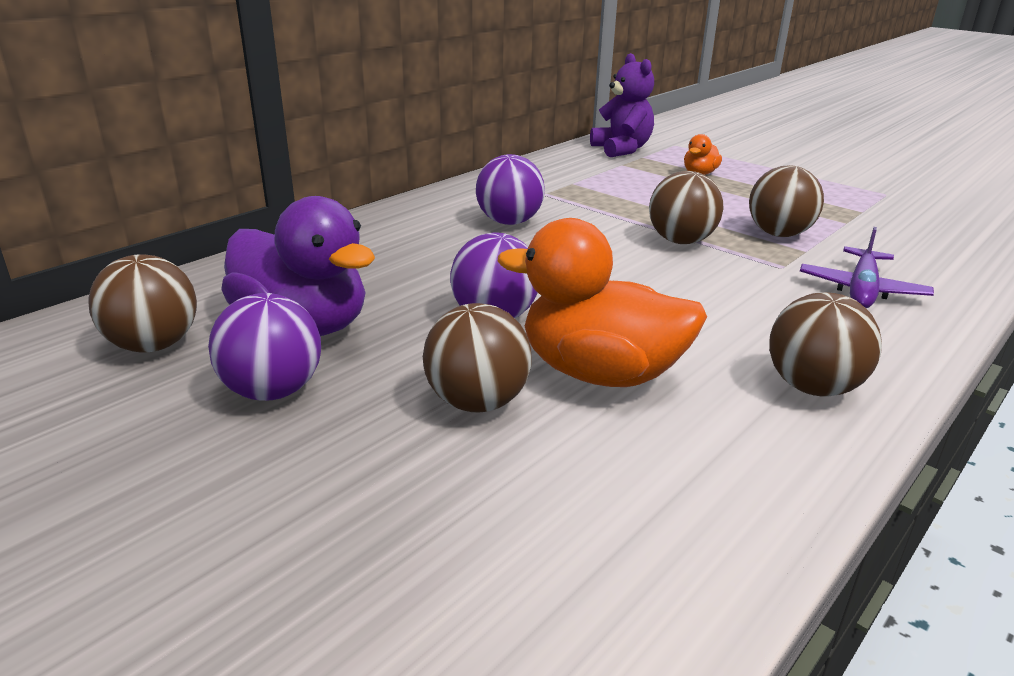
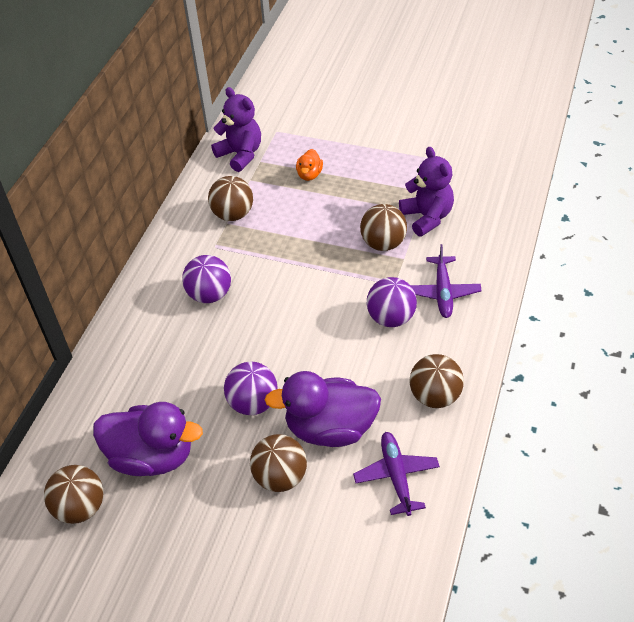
camera: 20 degrees left, 20 degrees up
purple ball [208,293,321,401] -> purple ball moved to [367,277,417,327]
orange duck [498,218,707,387] -> purple duck [265,371,381,447]
brown ball [649,171,723,244] -> brown ball moved to [208,176,253,221]
none -> purple plane [353,432,440,516]
none -> purple teddy bear [399,147,454,236]

